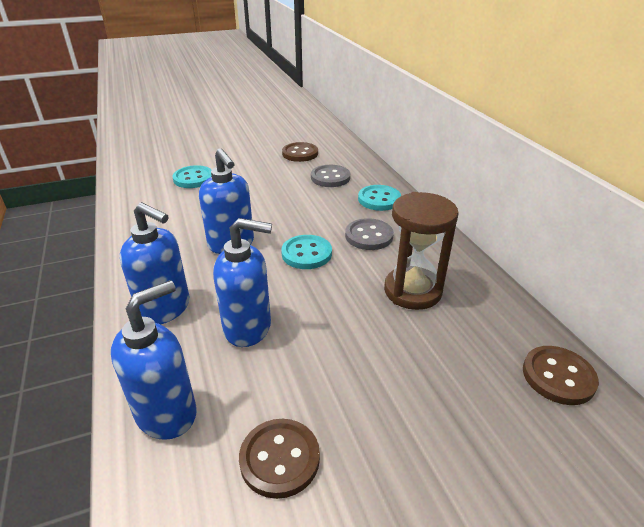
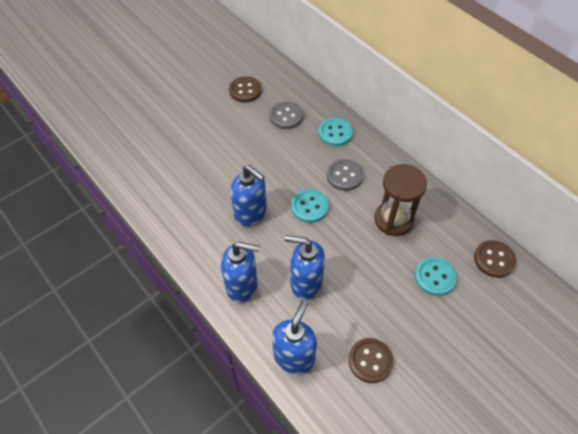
camera: 20 degrees left, 20 degrees up
turquoise button [172,165,212,188] -> turquoise button moved to [415,257,457,296]
blue soap dispenser [213,218,272,347] -> blue soap dispenser turned 150 degrees counterclockwise [285,235,325,300]

